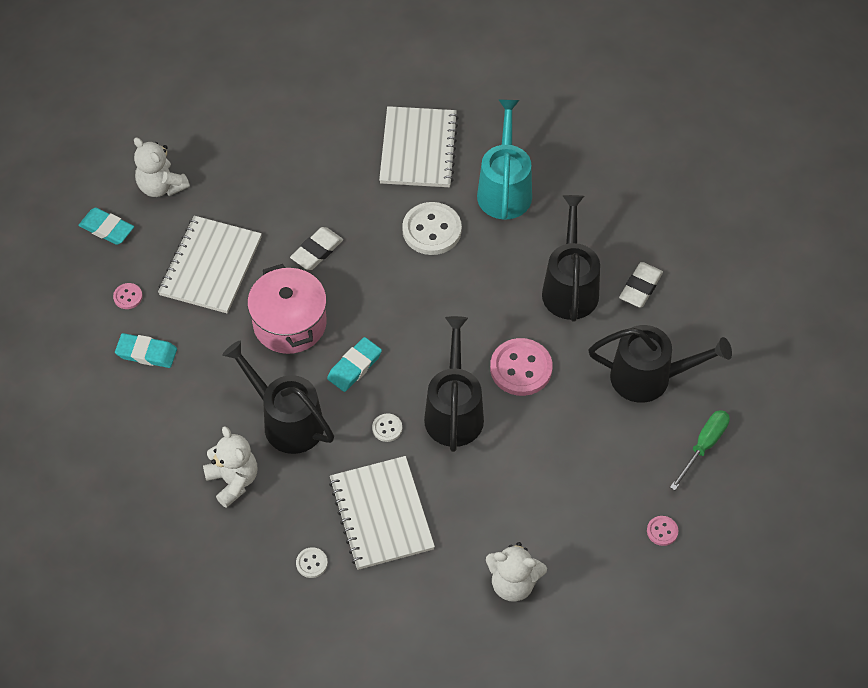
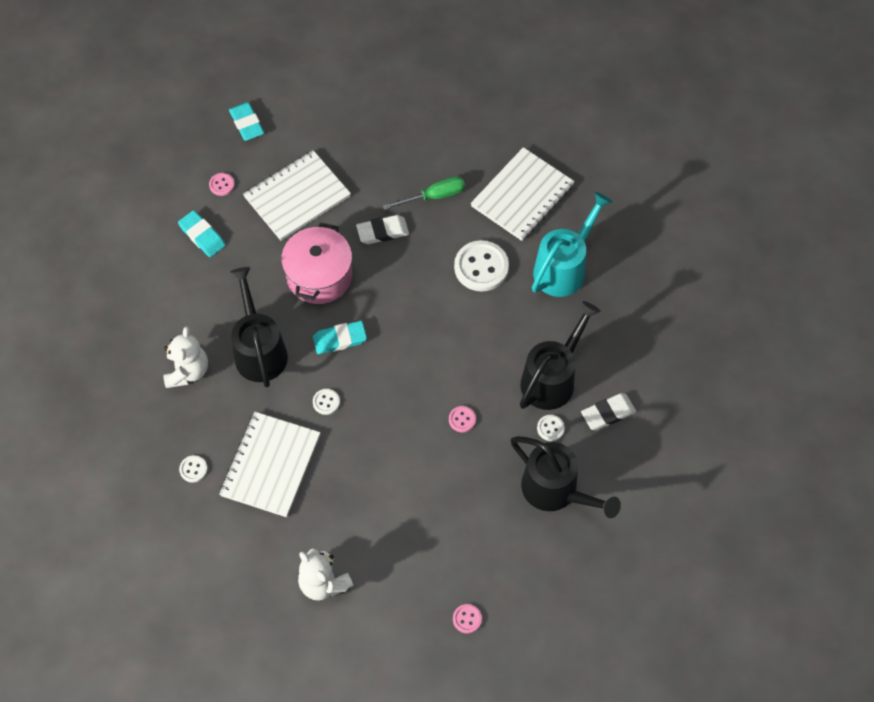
camera: 35 degrees right, 5 degrees up
white teddy bear [134,137,190,197] -> none
black watering can [424,316,484,452] -> none
pink button [490,338,553,396] -> pink button [449,406,476,432], size x0.48
green screwdriver [670,410,730,490] -> green screwdriver moved to [383,176,465,210]
none -> white button [537,415,565,441]

